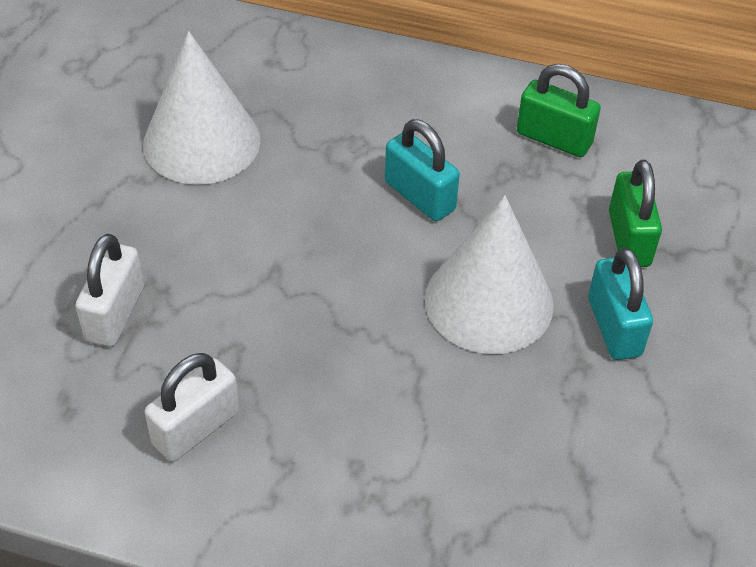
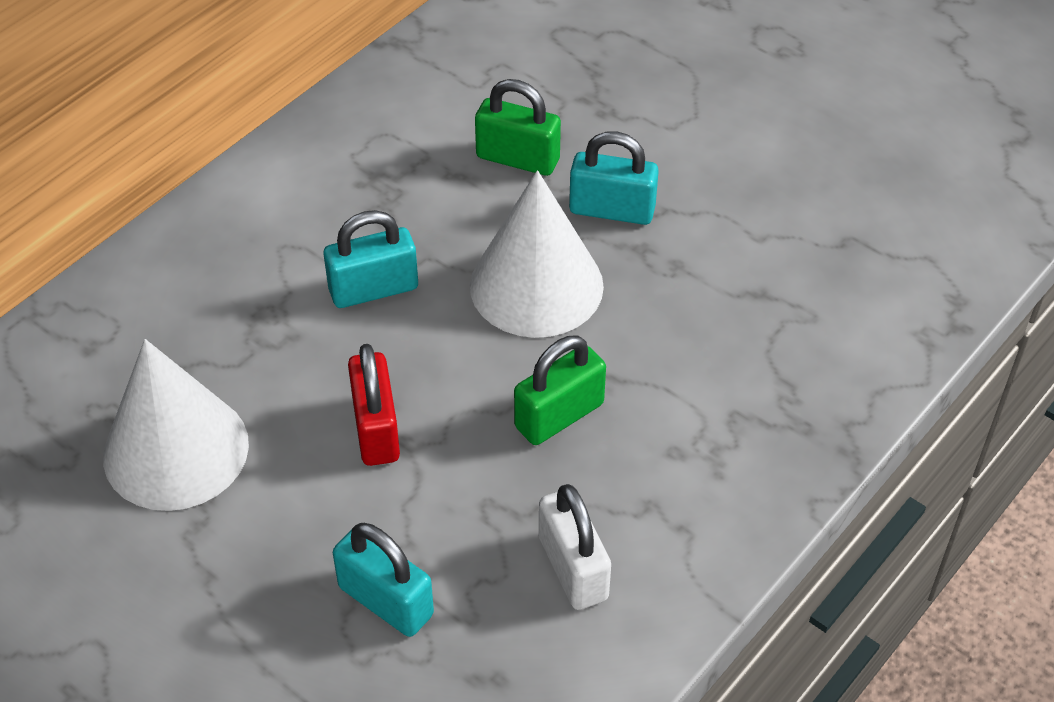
camera: 65 degrees left, 0 degrees up
white padlock [75,234,144,347] -> turquoise padlock [333,523,434,637]
green padlock [517,64,601,157] -> green padlock moved to [514,336,606,445]
none -> red padlock [348,344,400,466]

